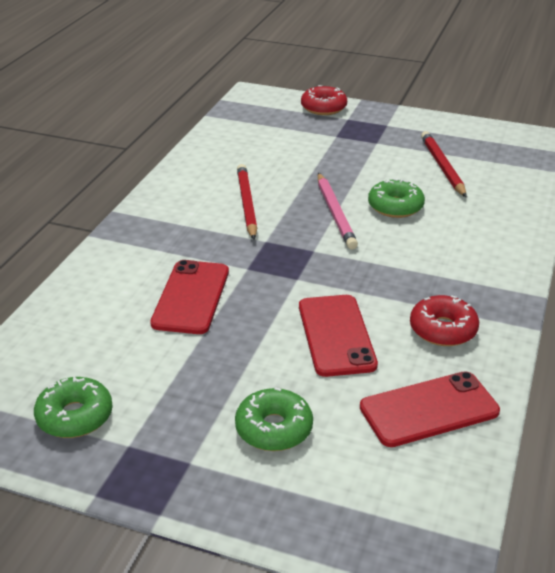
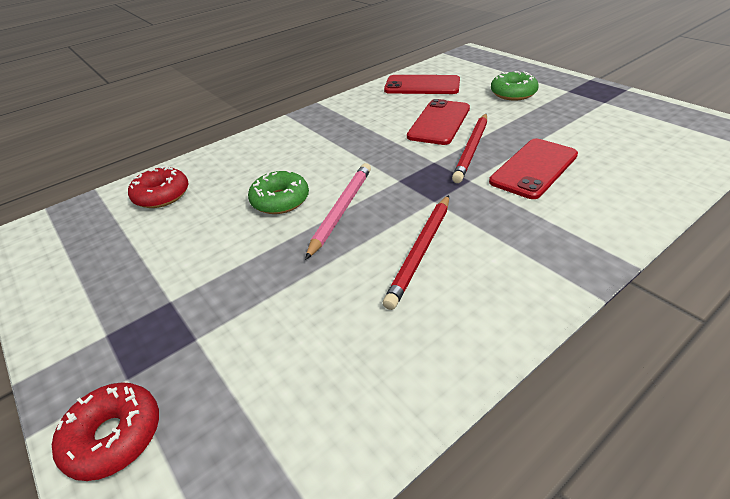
camera: 145 degrees left, 5 degrees up
green donut [34,376,113,438] -> none
red donut [410,295,479,346] -> red donut moved to [128,166,188,208]
red pencil [421,131,467,198] -> red pencil moved to [452,114,487,183]

